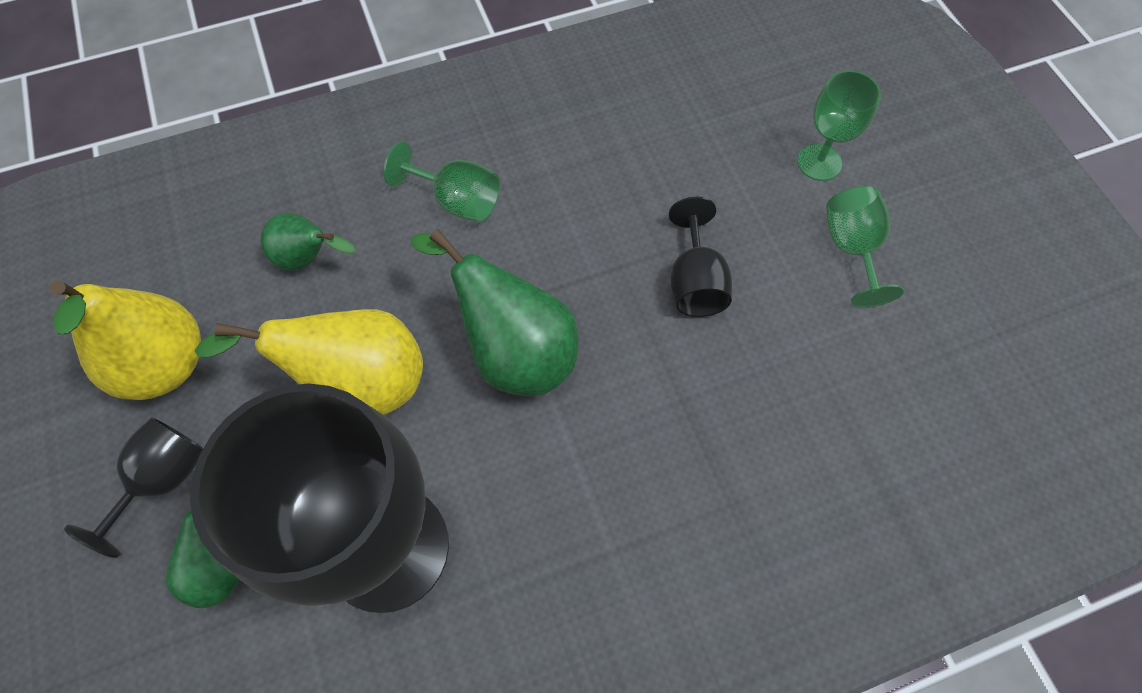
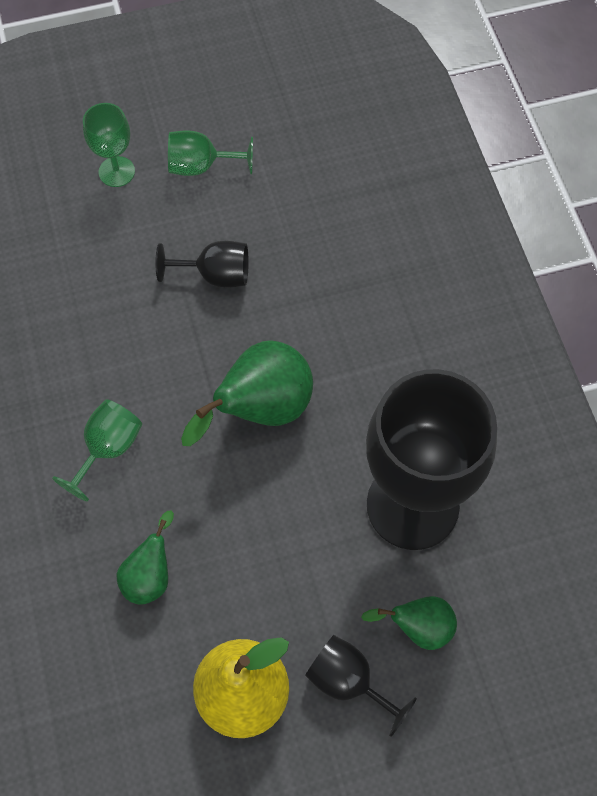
camera: 85 degrees left, 0 degrees up
yellow pear [195,309,423,415] -> none

